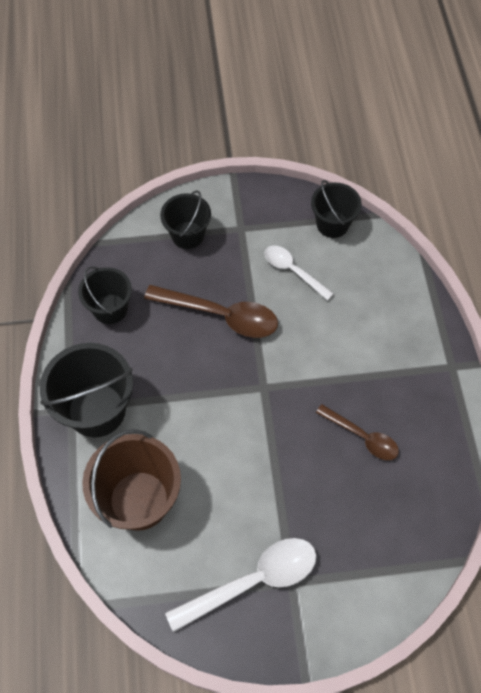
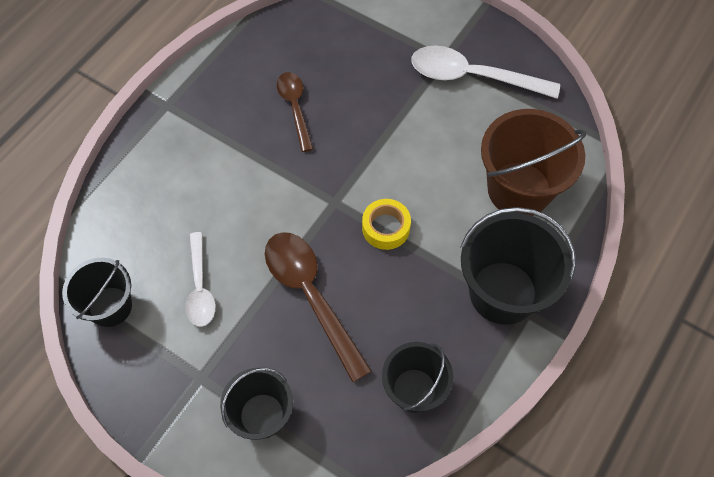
camera: 140 degrees left, 0 degrees up
none -> yellow tape [362,199,411,250]

